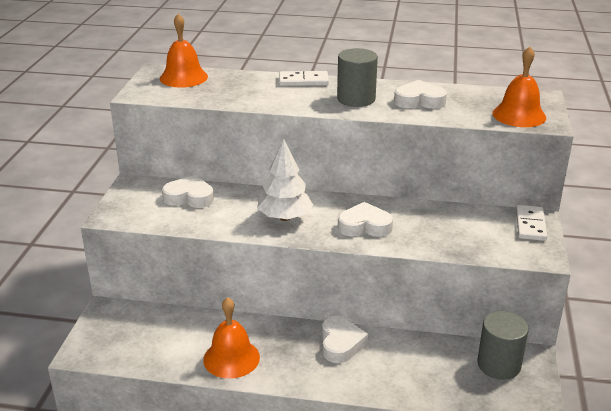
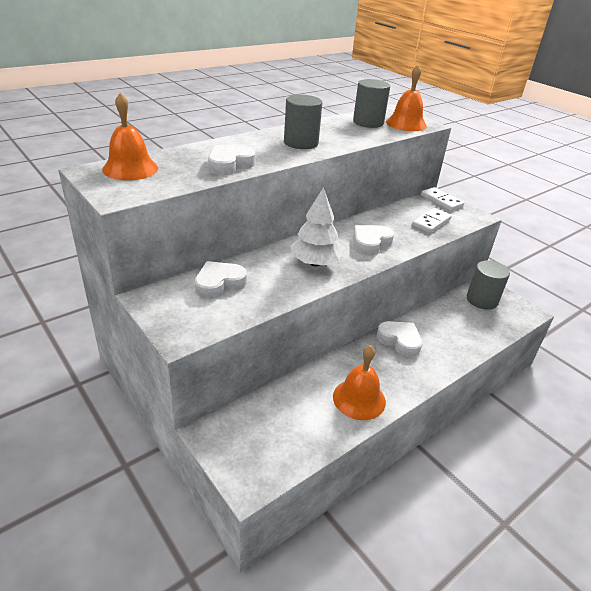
camera: 50 degrees left, 5 degrees up
white domino [279,71,329,86] -> white domino moved to [412,208,452,233]
white heart [394,80,447,109] -> white heart moved to [208,145,255,175]
none -> grey cylinder [353,79,390,128]

